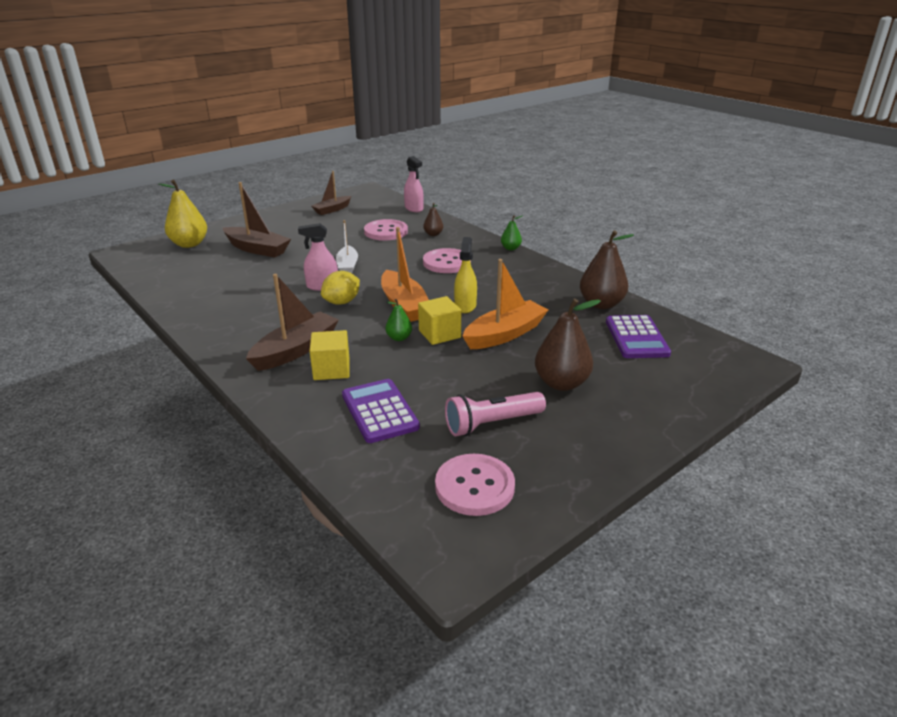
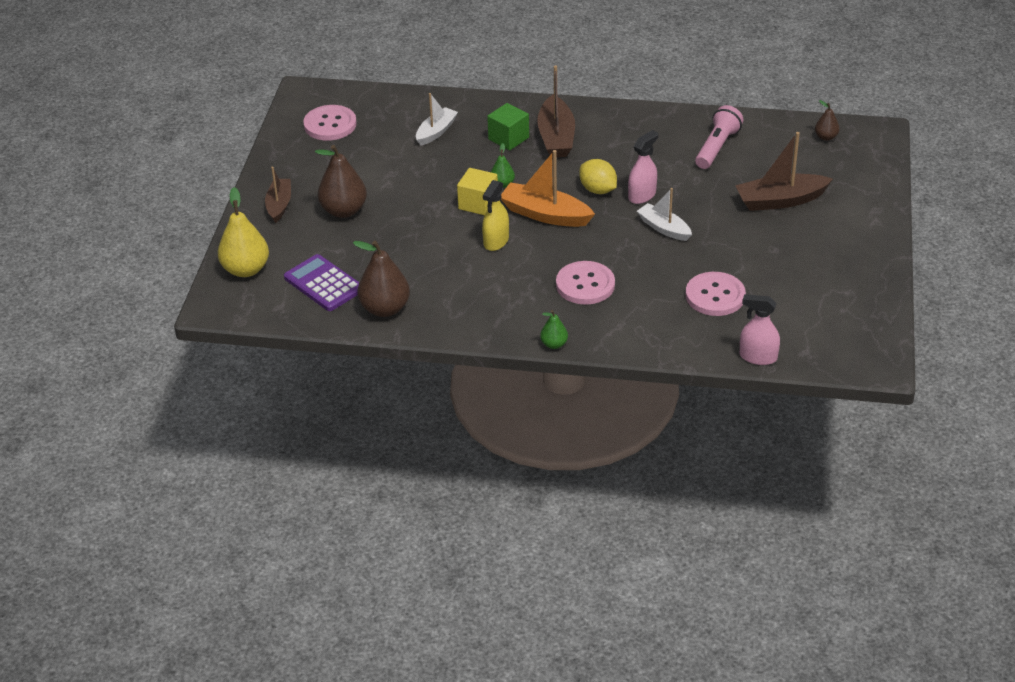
camera: 140 degrees right, 10 degrees up
yellow pear [159,180,207,248] -> yellow pear moved to [218,187,269,277]
yellow cube [310,330,350,380] -> green cube [487,103,529,150]
brown boat [311,171,351,215] -> brown boat moved to [265,167,291,223]
yellow lemon [321,271,360,305] -> yellow lemon turned 45 degrees counterclockwise [579,159,617,194]
purple calculator [342,379,420,443] -> white boat [416,93,458,146]
brown pear [423,203,443,236] -> brown pear moved to [815,100,840,141]
pink flashlight [445,392,546,436] -> pink flashlight moved to [695,105,743,169]
yellow spray bottle [454,237,477,313] -> yellow spray bottle turned 60 degrees clockwise [482,180,509,251]
orange boat [463,259,548,349] -> none

